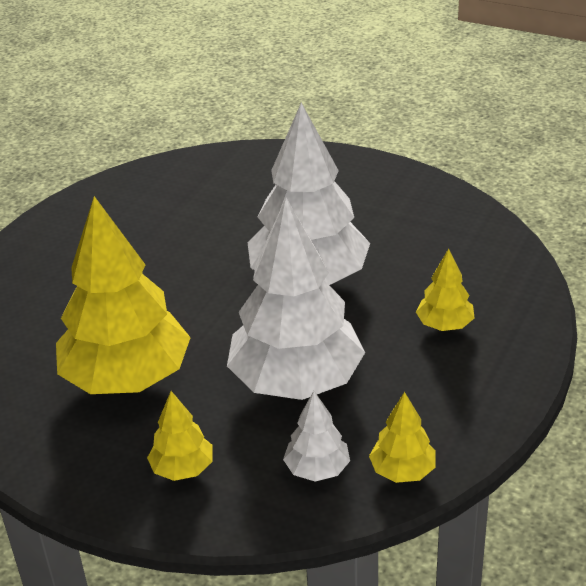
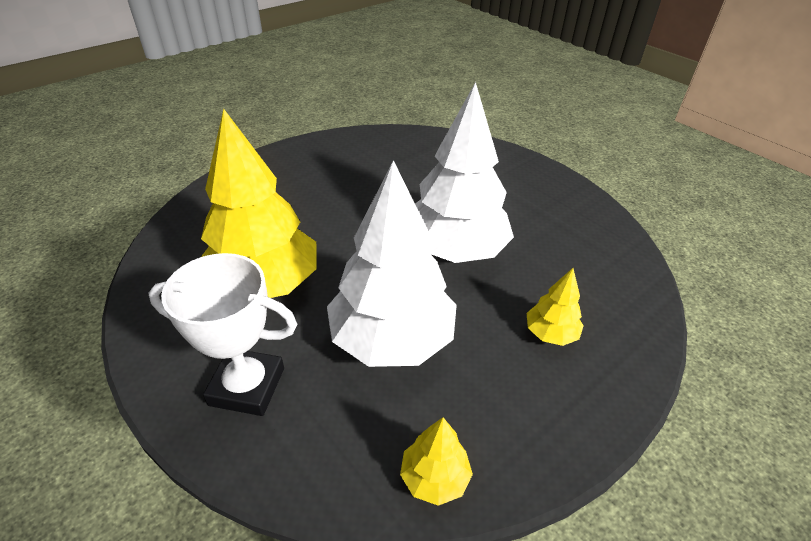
camera: 20 degrees right, 5 degrees up
yellow tree [147,391,213,481] -> white trophy [149,253,297,416]
white tree [283,391,350,481] -> none

